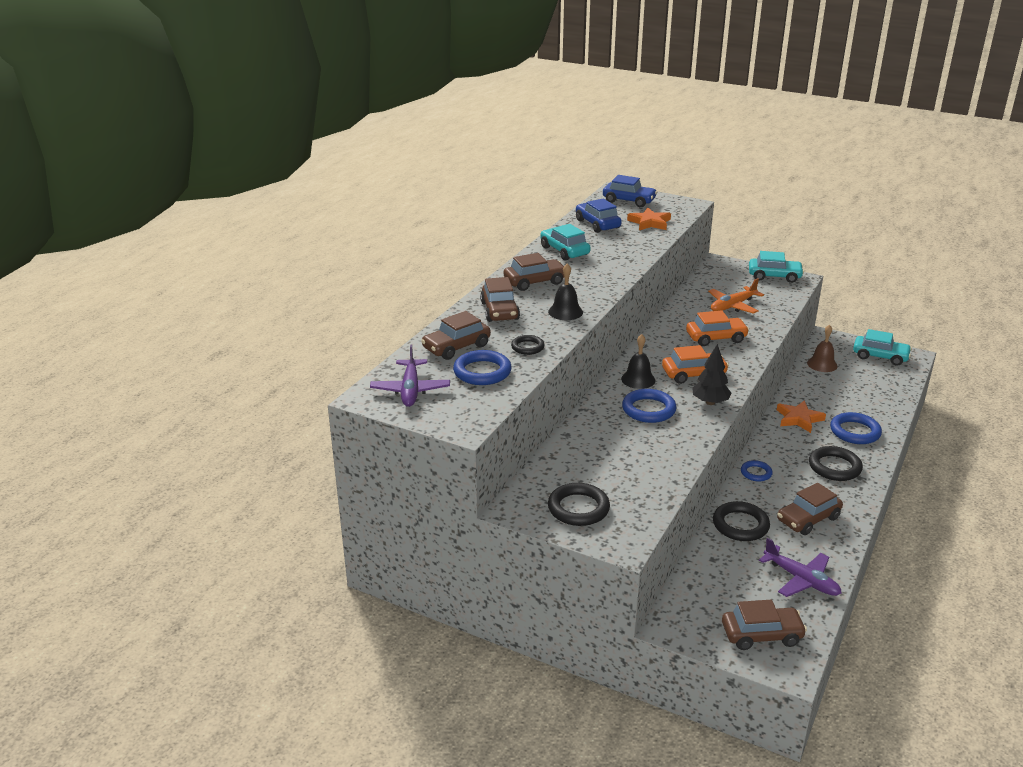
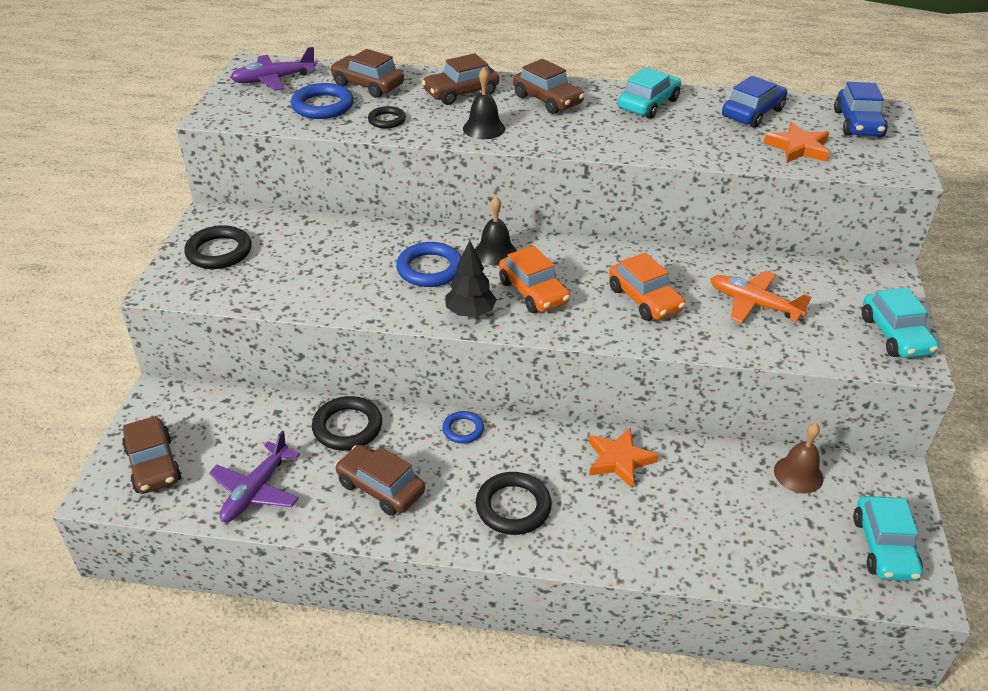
camera: 70 degrees right, 10 degrees up
blue ring [830,412,882,444] -> none

